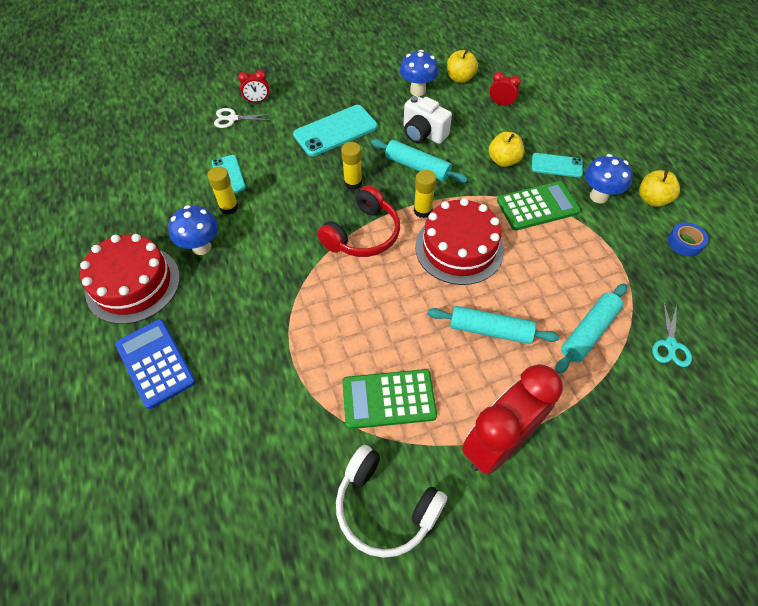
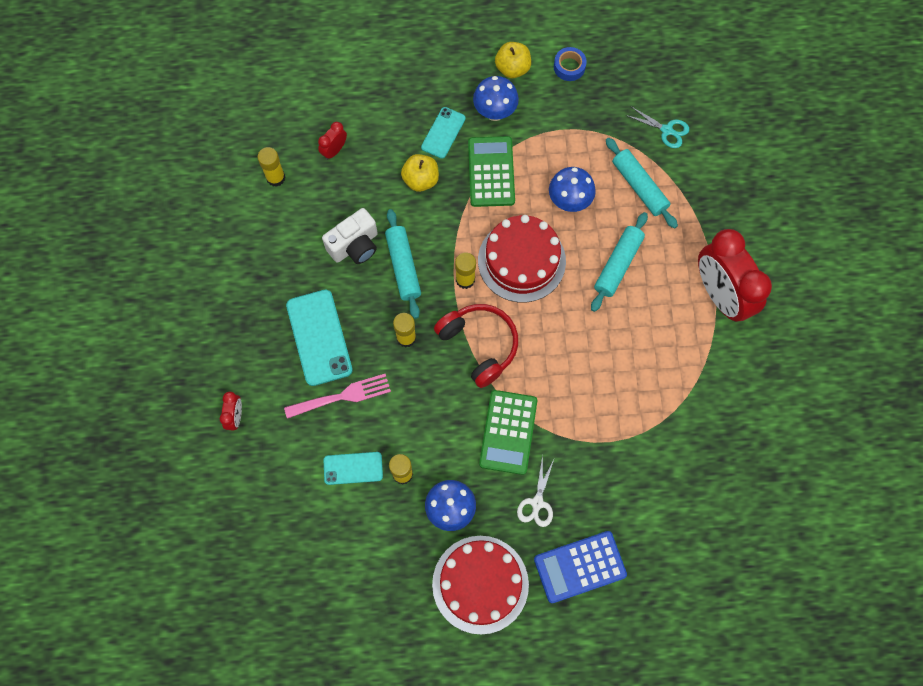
camera: 75 degrees left, 15 degrees up
white scissors [214,108,272,128] -> white scissors moved to [517,455,554,527]
white headphones [336,445,447,558] -> none
green calculator [342,369,437,429] -> green calculator moved to [479,390,537,475]
turquoise rolling pin [371,139,468,183] -> turquoise rolling pin turned 60 degrees counterclockwise [385,209,421,319]
blue mushroom [400,50,439,96] -> blue mushroom moved to [549,167,596,212]
yellow apple [447,50,478,83] -> yellow glue stick [257,147,285,187]
none -> pink fork [284,374,391,419]

